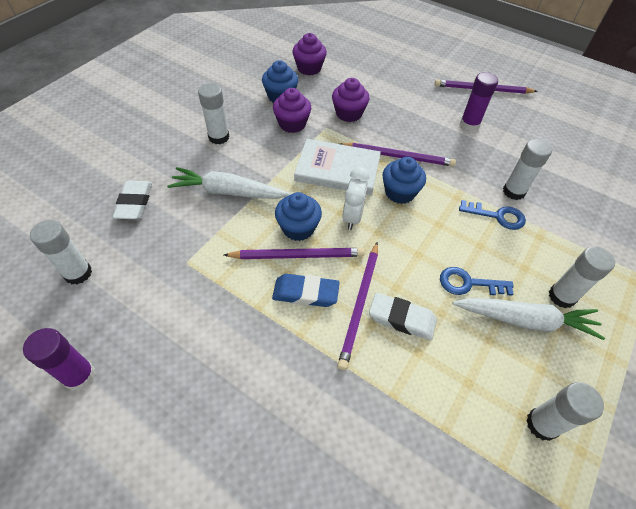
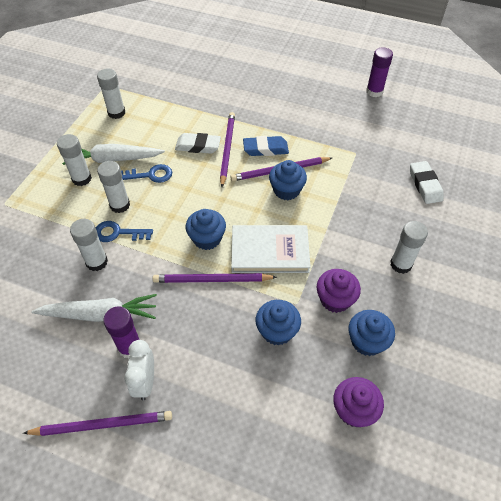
camera: 170 degrees right, 0 degrees up
white glue stick [30,220,92,284] -> white glue stick moved to [97,161,130,213]
white carrot [167,167,291,199] -> white carrot moved to [31,294,157,322]
purple cupcake [332,78,369,122] -> blue cupcake [256,300,301,346]
white clock [342,167,369,230] -> white clock moved to [124,340,154,400]

